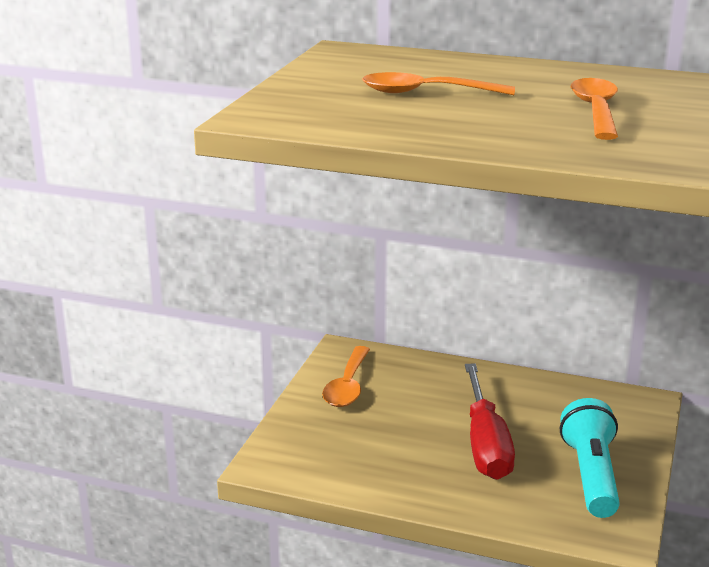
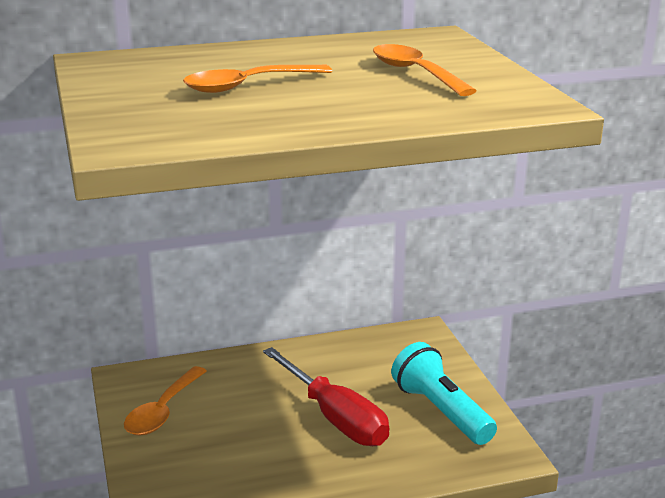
camera: 35 degrees left, 0 degrees up
orange spoon [322,346,370,407] -> orange spoon turned 45 degrees clockwise [124,366,207,436]

